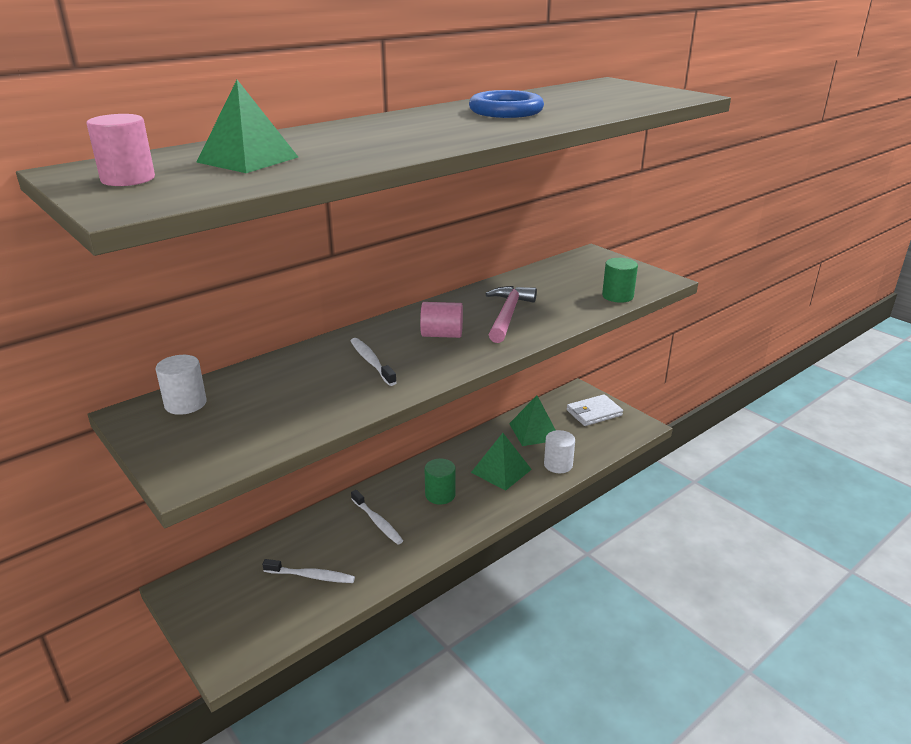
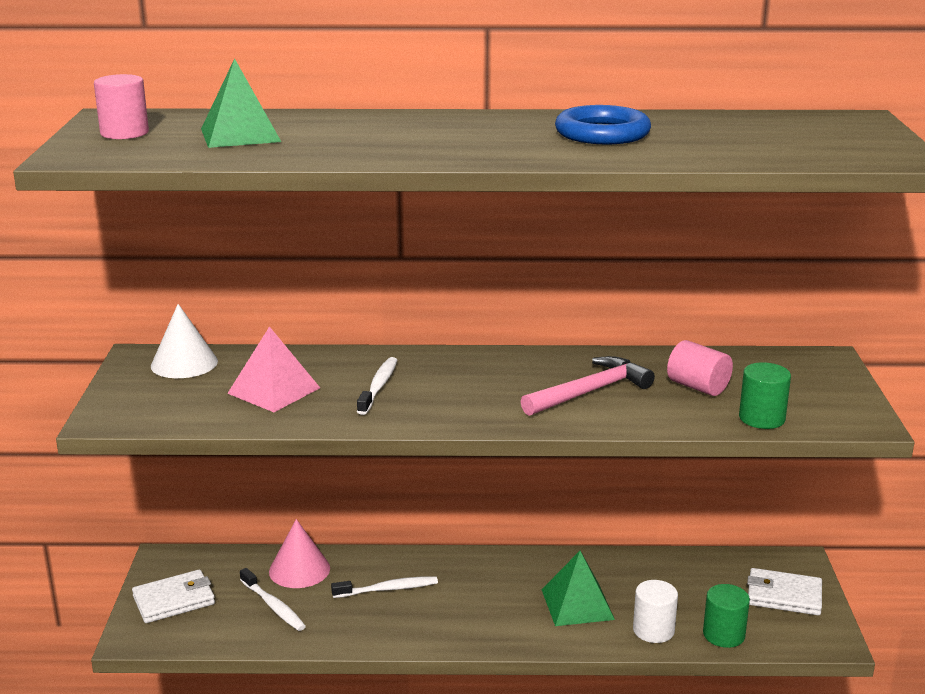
camera: 40 degrees right, 5 degrees down
white cylinder [156,355,207,415] -> white cone [151,304,218,378]
white toothbrush [351,490,403,545] -> white toothbrush turned 105 degrees counterclockwise [331,576,438,598]
pink cylinder [420,302,463,338] -> pink cylinder moved to [667,340,733,396]
green cylinder [425,458,456,504] -> green cylinder moved to [703,584,750,648]
green pyramid [509,395,555,446] -> none
none -> white wallet [132,569,215,623]
none -> pink pyramid [227,326,320,412]
none -> pink cone [269,519,330,588]

